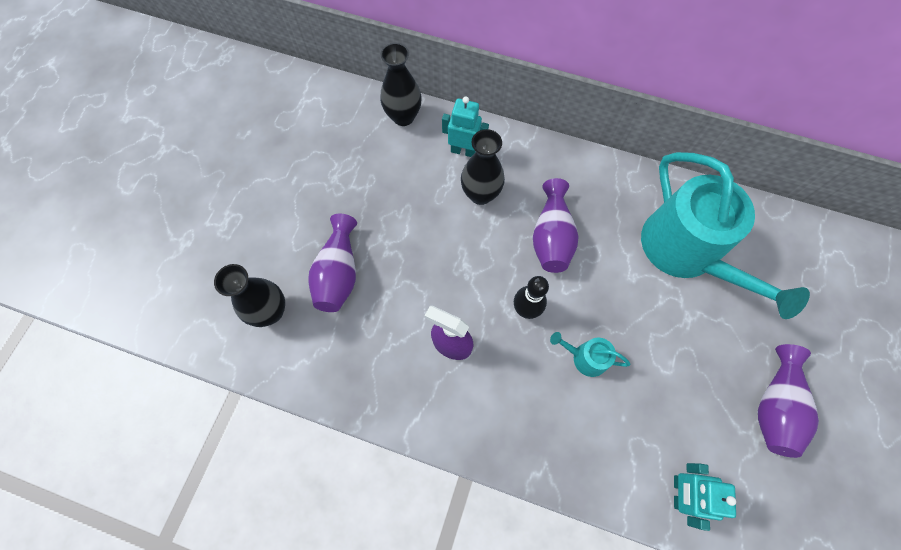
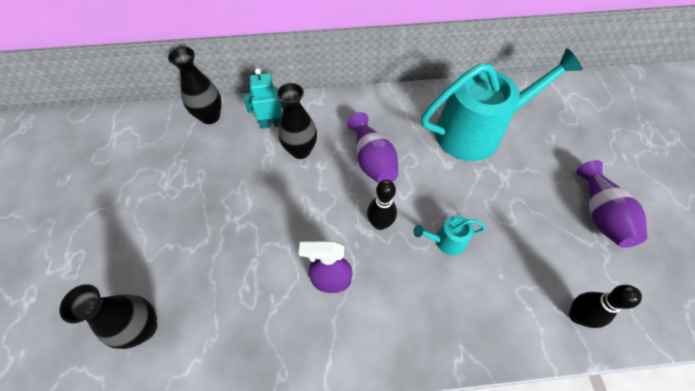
camera: 25 degrees left, 10 degrees down
purple vase [308,214,357,312] -> none
turquoise watering can [641,152,810,319] -> turquoise watering can turned 60 degrees counterclockwise [421,48,583,161]
turquoise robot [674,463,736,531] -> black bowling pin [569,285,642,328]

